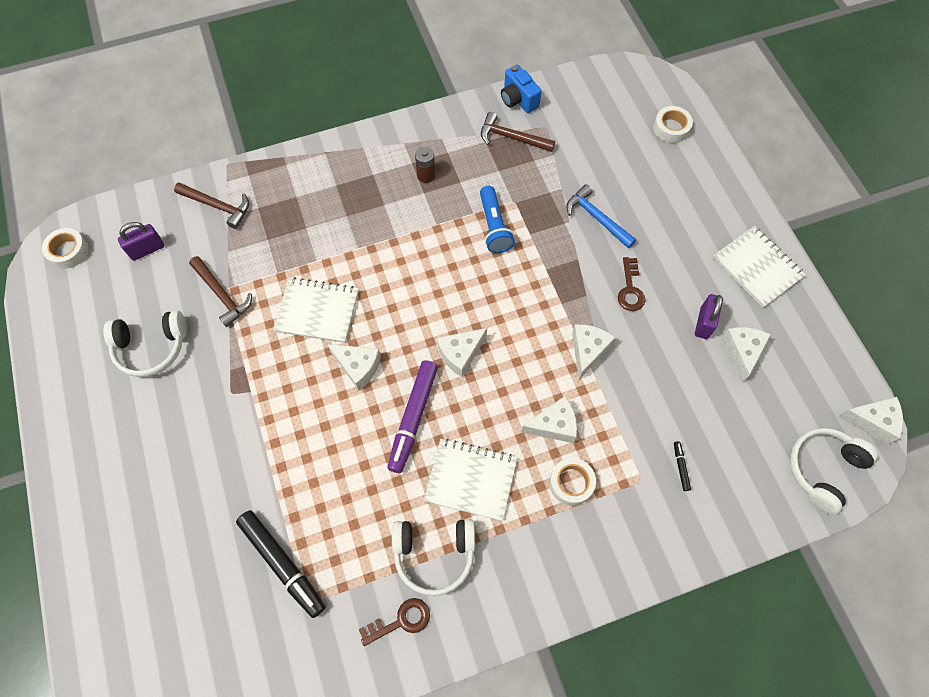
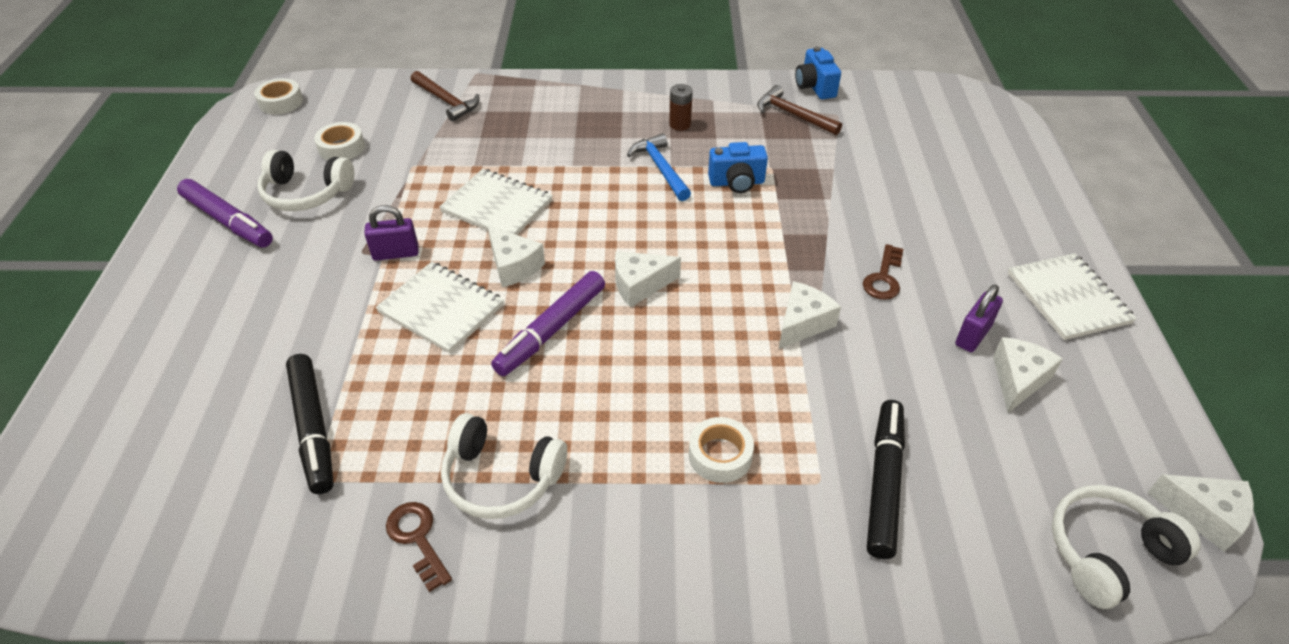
camera: 20 degrees right, 20 degrees down
purple padlock [118,222,164,261] -> purple padlock moved to [364,205,419,261]
brown hammer [189,256,252,327] -> none
brown key [359,598,430,646] -> brown key turned 120 degrees counterclockwise [386,502,452,592]
white notebook [424,439,517,521] -> white notebook moved to [375,262,504,353]
blue flashlight [480,186,515,253] -> blue camera [708,142,768,193]
white cheese [521,396,577,443] -> none
blue hammer [566,184,636,248] -> blue hammer moved to [627,133,691,201]
white tape [653,106,693,143] -> white tape moved to [314,122,365,160]
black marker [674,441,691,491] -> black marker [867,400,905,559], size x2.40
none -> purple marker [177,179,273,247]

